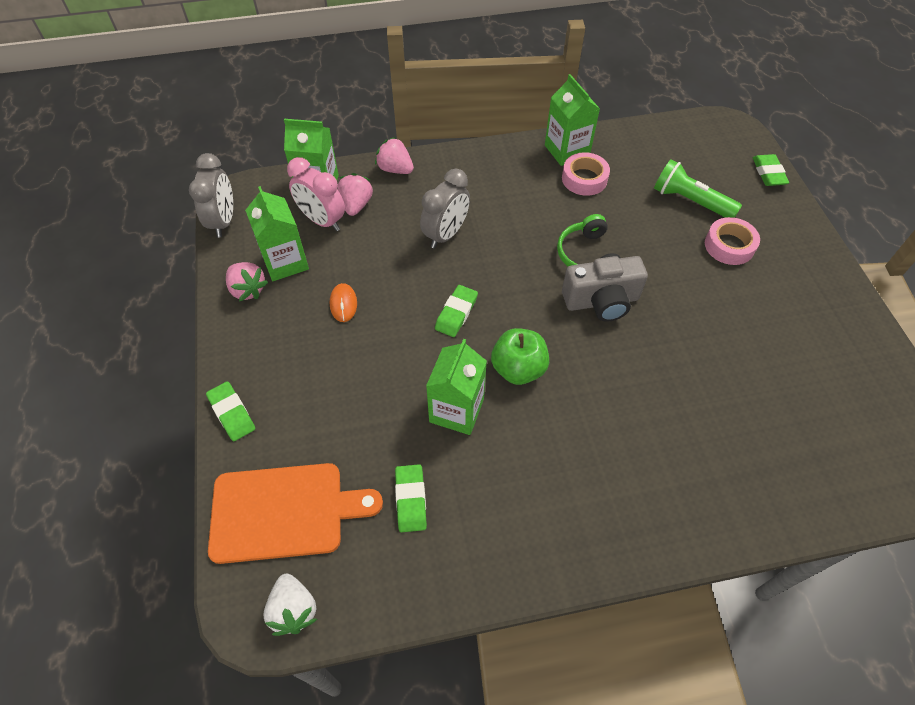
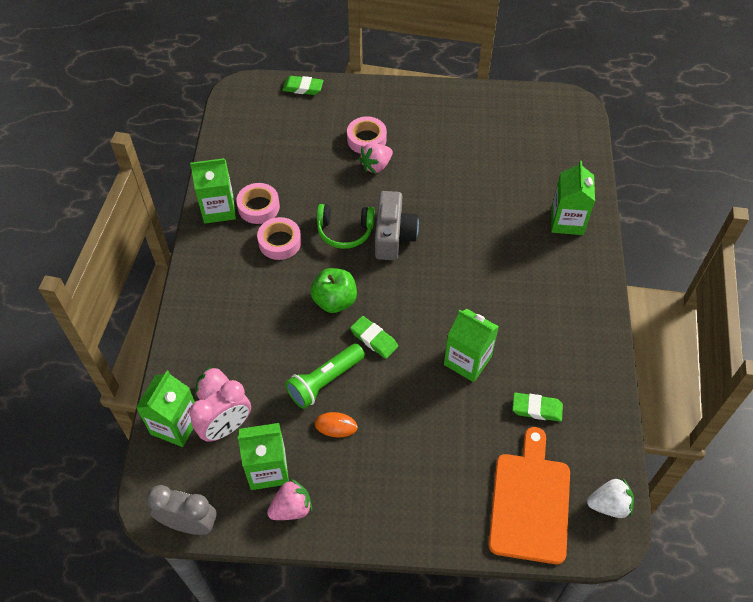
camera: 75 degrees left, 0 degrees up
green eraser [206,381,255,441] -> none
pink strawberry [375,137,414,174] -> pink strawberry moved to [359,143,393,174]
grey clock [420,169,470,248] -> none
green apple [491,328,549,385] -> green apple moved to [310,268,357,313]
green flashlight [654,160,742,218] -> green flashlight moved to [285,343,365,409]
none -> pink tape [257,217,301,260]
none -> green carton [551,161,595,235]

